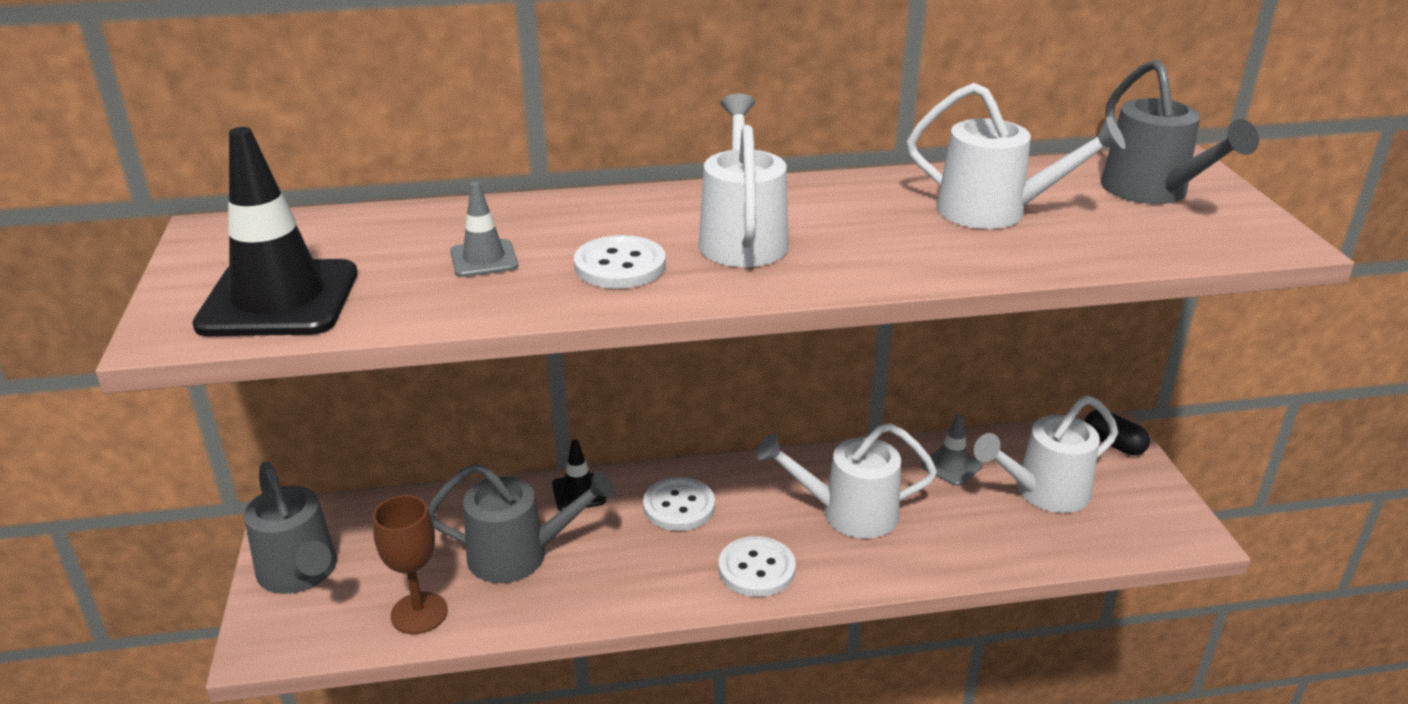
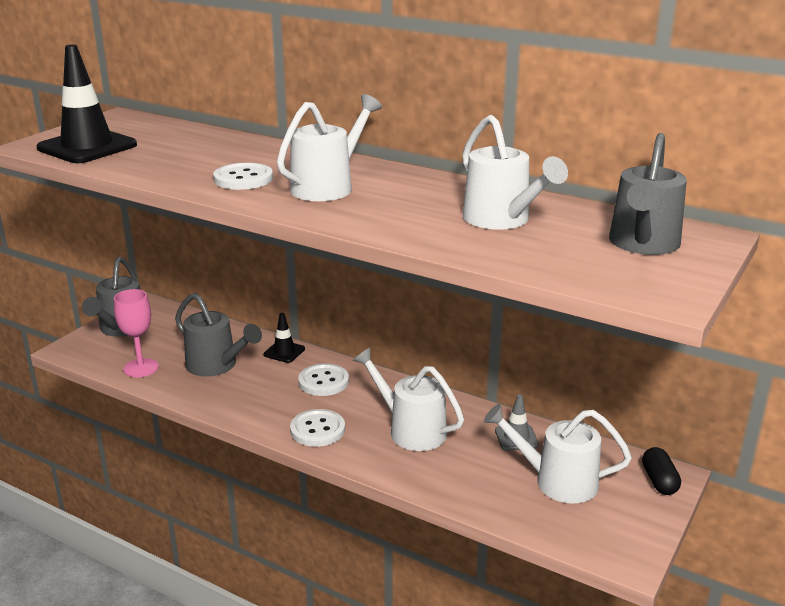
camera: 40 degrees right, 5 degrees down
brown goblet [373,495,448,634] -> pink goblet [114,289,159,377]
grey traffic cone [450,182,518,277] -> none

